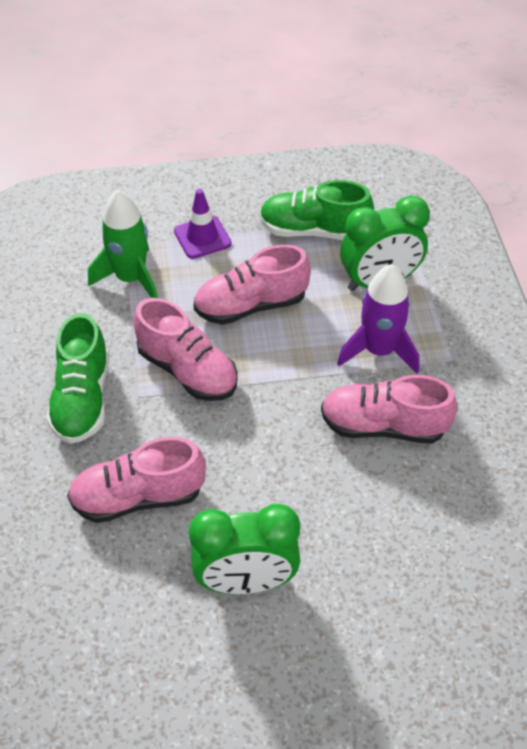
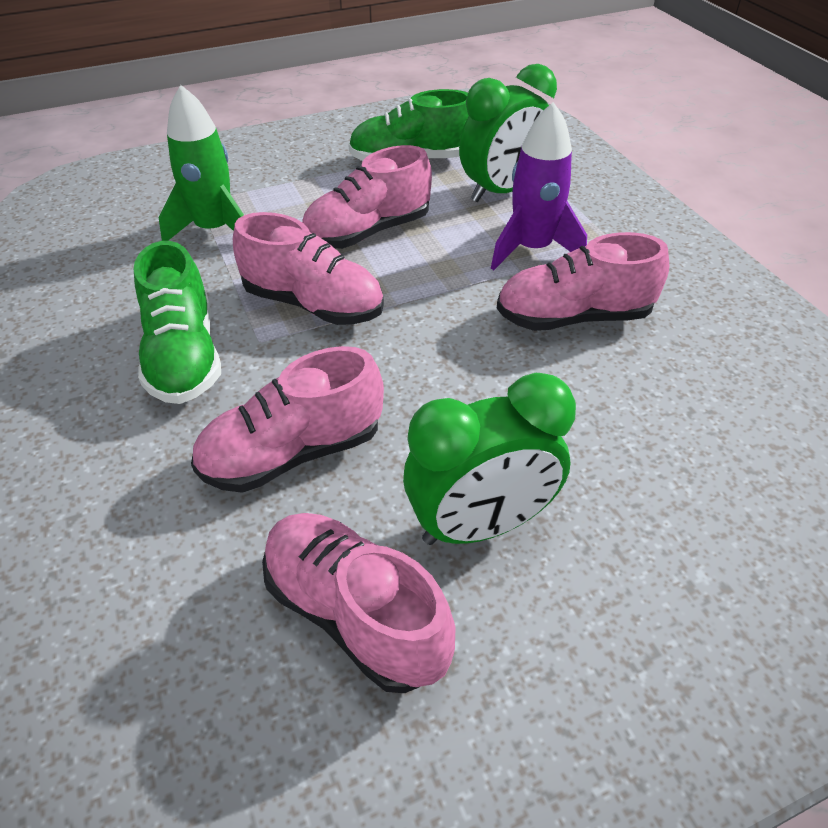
camera: 15 degrees left, 5 degrees down
purple traffic cone [174,189,232,259] -> none
none -> pink shoe [262,513,456,693]

